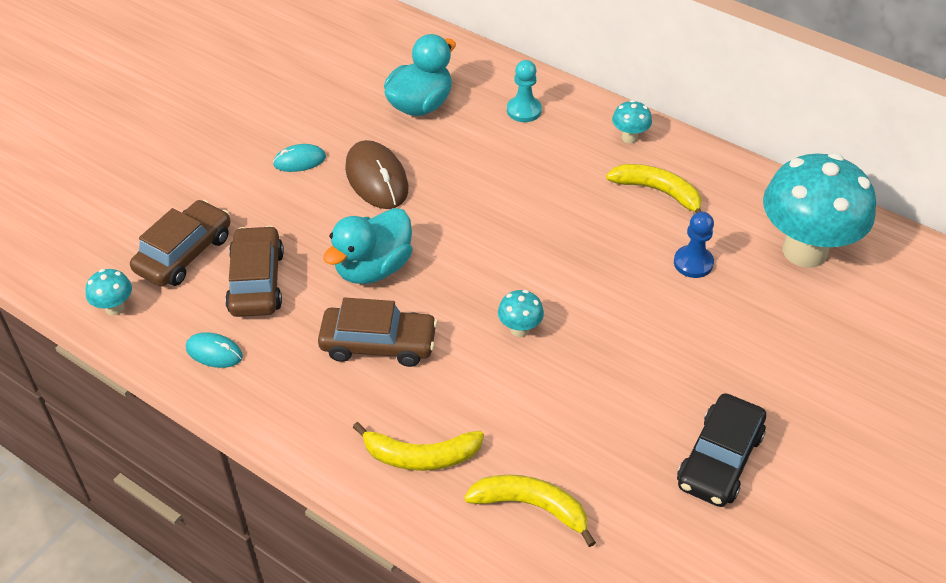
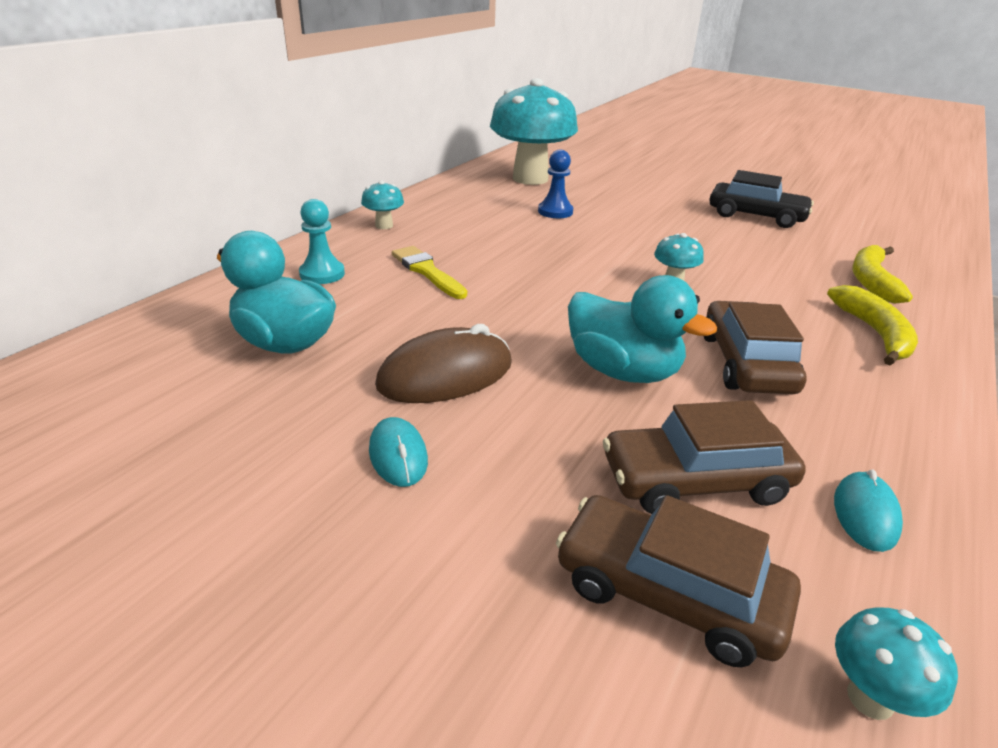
camera: 95 degrees left, 15 degrees down
yellow banana [606,164,702,213] -> none
none -> yellow brush [392,246,467,299]

